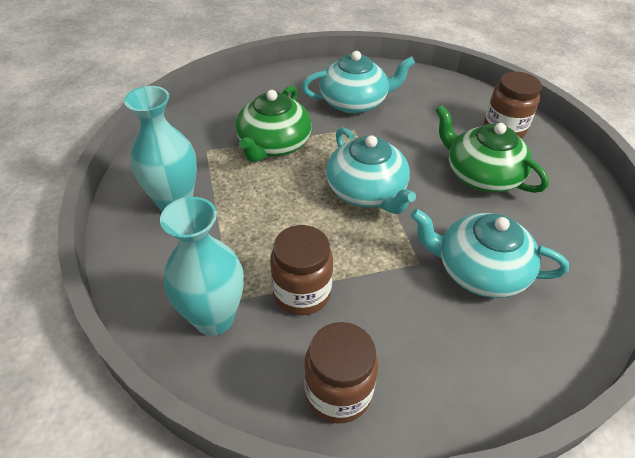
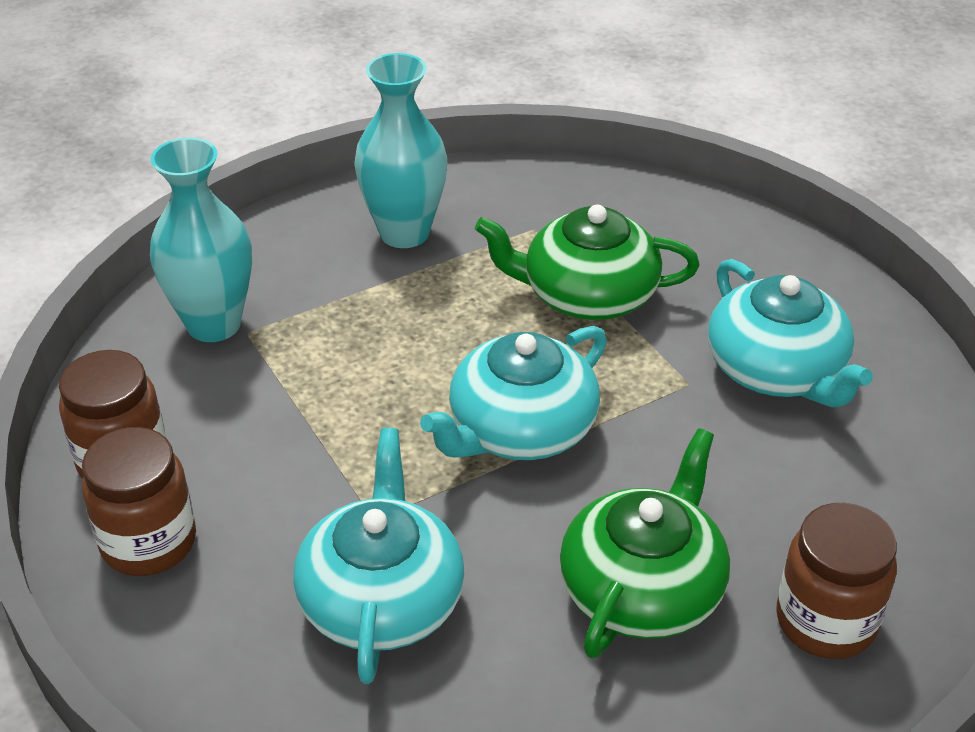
camera: 75 degrees right, 5 degrees down
brown jar [270,225,333,316] -> brown jar moved to [82,427,196,576]

